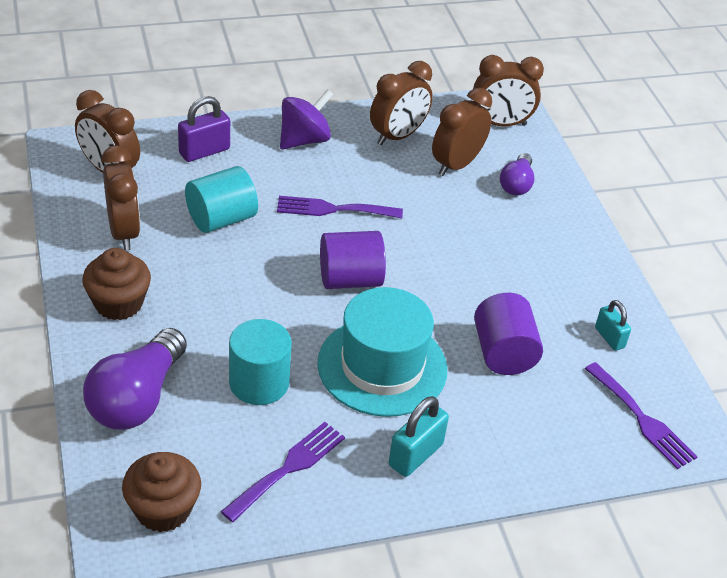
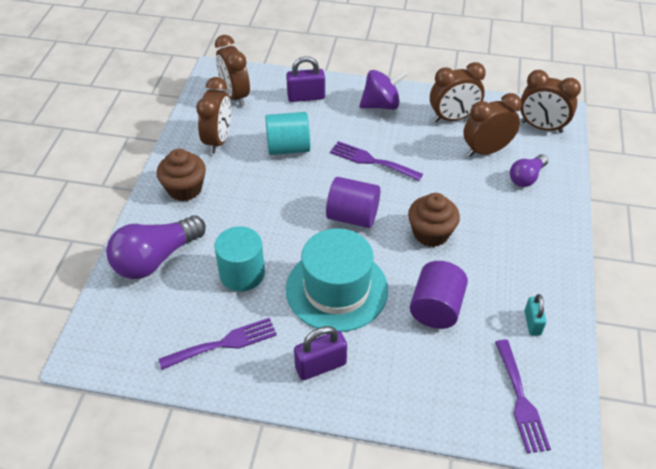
camera: 30 degrees right, 5 degrees up
brown cupcake [122,452,201,532] -> brown cupcake moved to [408,193,460,247]
turquoise padlock [389,396,449,477] -> purple padlock [294,326,347,380]

